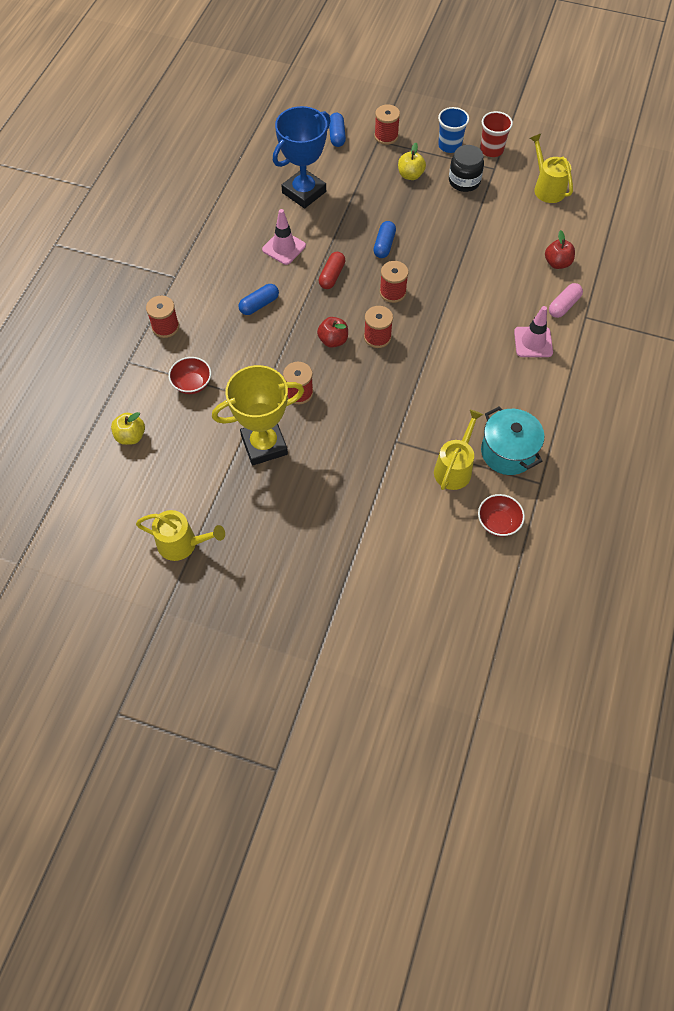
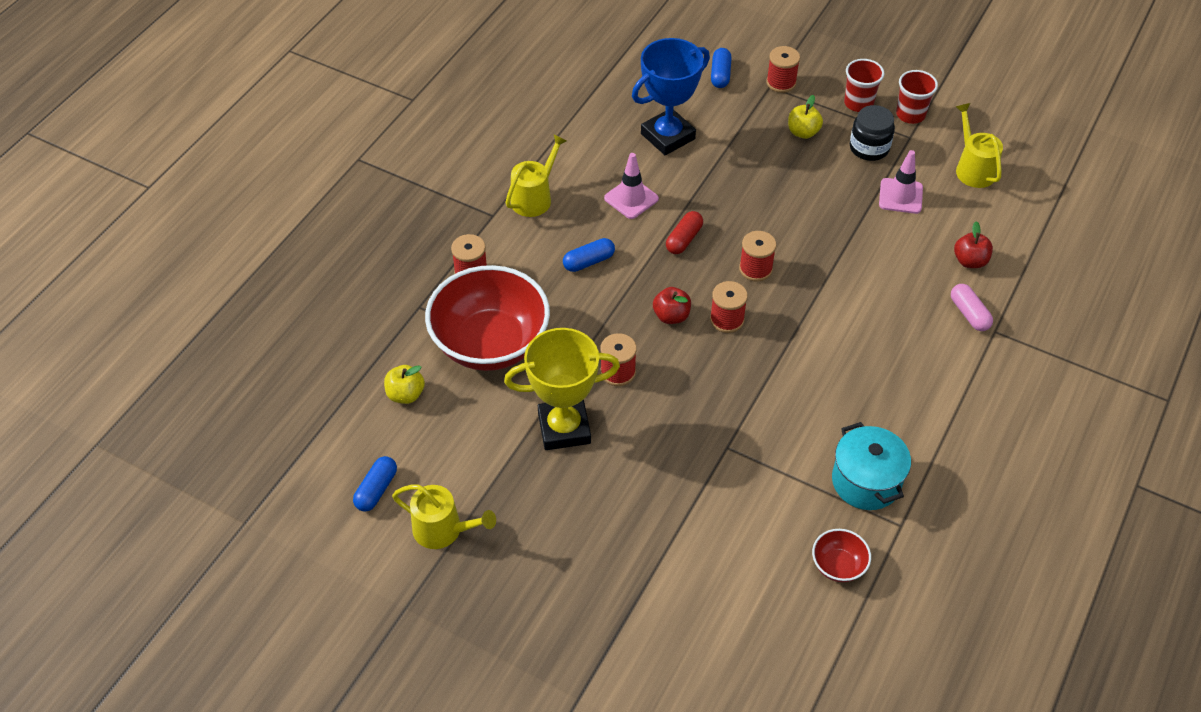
camera: 10 degrees right, 10 degrees down
red bowl [168,357,211,394] -> red bowl [425,265,550,371], size x2.34
blue capsule [373,221,396,258] -> blue capsule moved to [353,456,397,512]
yellow watering can [434,410,483,490] -> yellow watering can moved to [505,134,567,217]
blue cup [438,107,469,153] -> red cup [844,59,884,112]
pink traffic cone [514,306,553,357] -> pink traffic cone moved to [879,150,923,214]
pink capsule [549,283,583,318] -> pink capsule turned 75 degrees counterclockwise [951,284,993,331]

